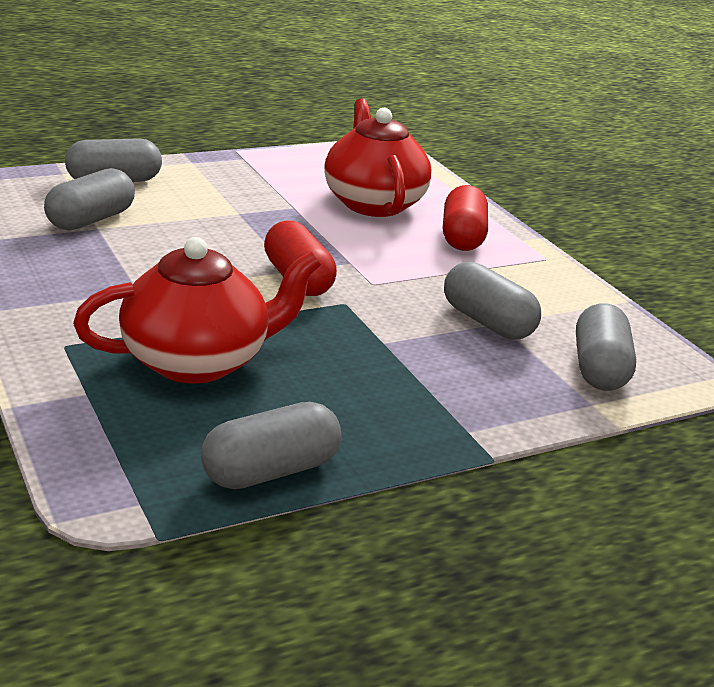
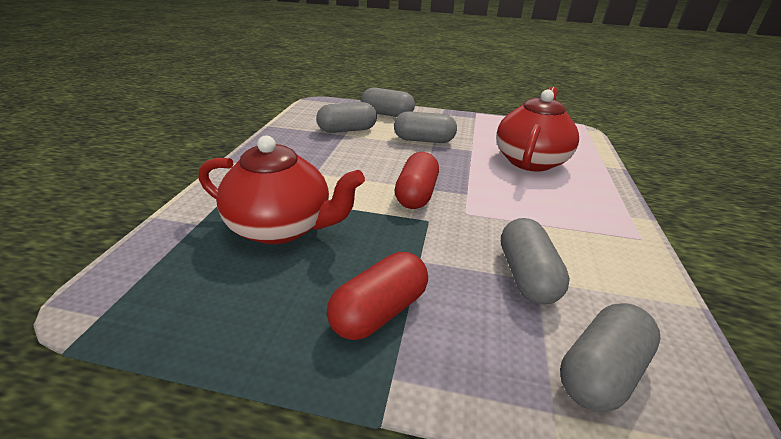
camera: 40 degrees right, 5 degrees up
grey capsule [201,402,341,489] -> grey capsule moved to [394,111,457,143]
red capsule [443,185,488,251] -> red capsule moved to [327,252,428,340]

